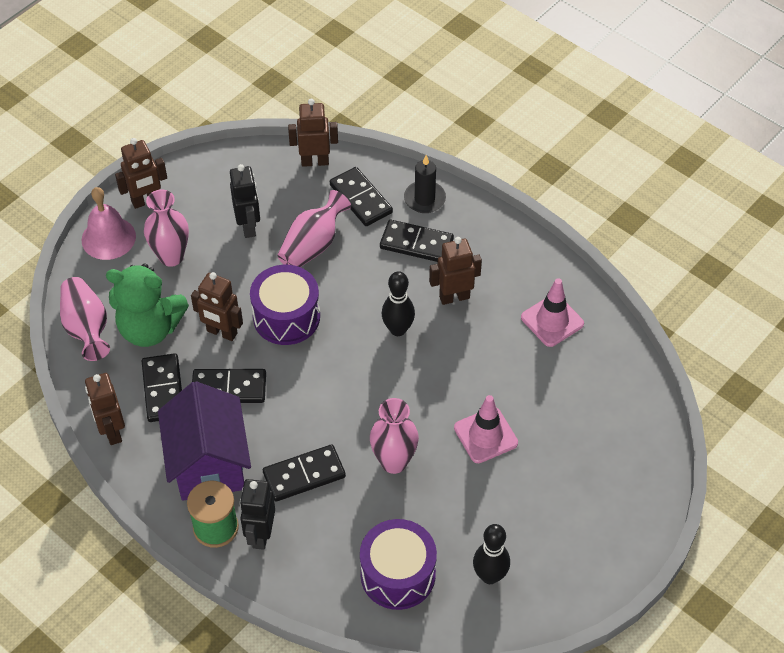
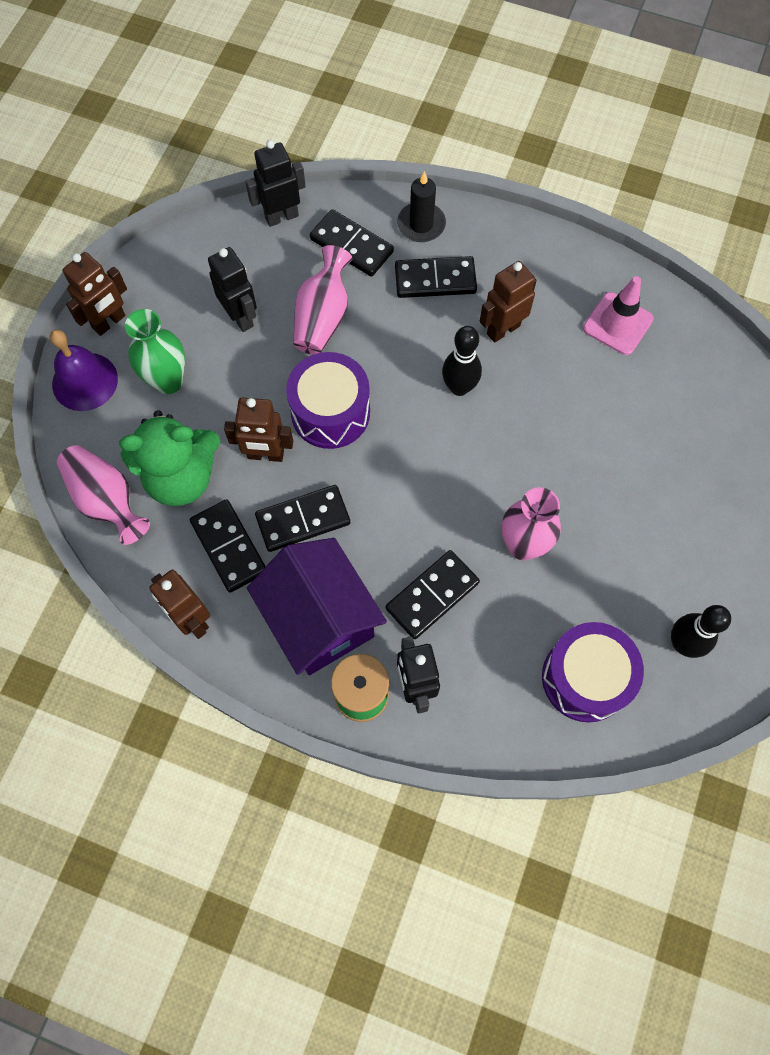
camera: 20 degrees left, 15 degrees up
pink bell [82,187,136,260] -> purple bell [50,329,118,411]
pink vase [144,190,189,267] -> green vase [125,309,185,394]
brown robot [288,99,338,167] -> black robot [245,140,306,227]
pink traffic cone [454,395,518,463] -> none

